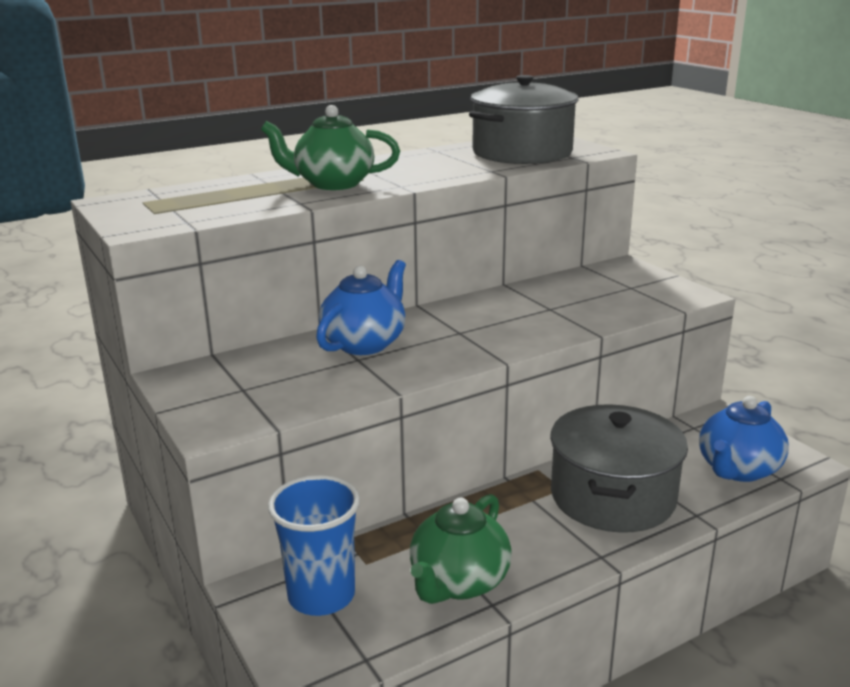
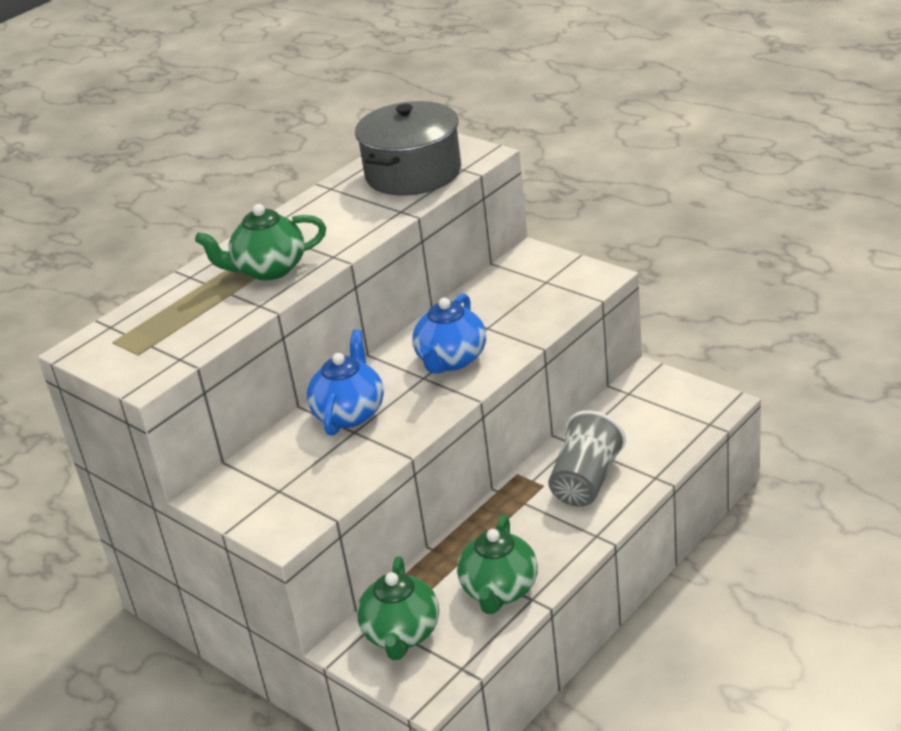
camera: 15 degrees left, 10 degrees up
blue cup [268,475,360,616] -> green teapot [357,556,439,660]
grey pot [550,404,688,533] -> grey cup [548,410,626,507]
blue teapot [699,396,789,482] -> blue teapot moved to [412,294,486,374]

